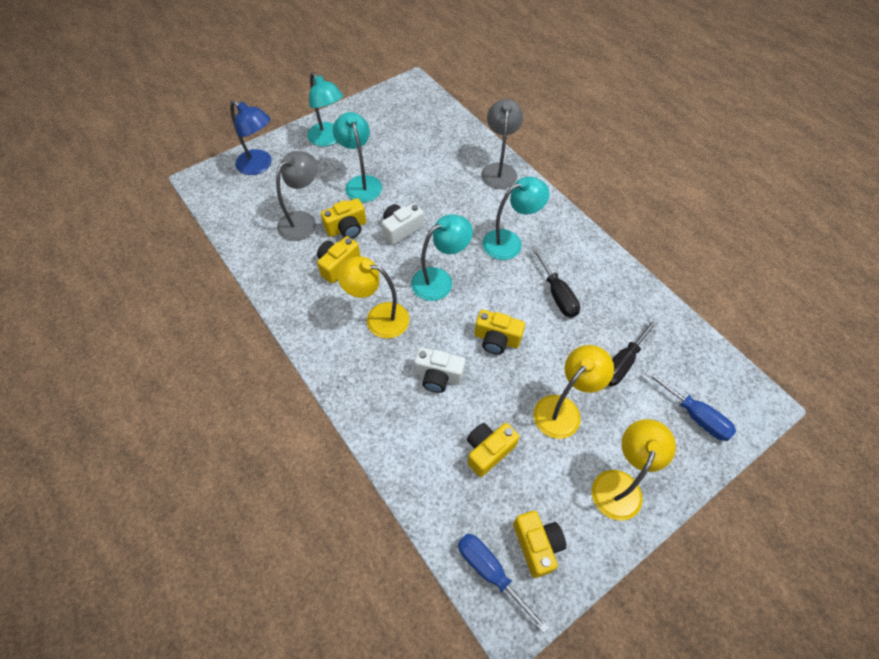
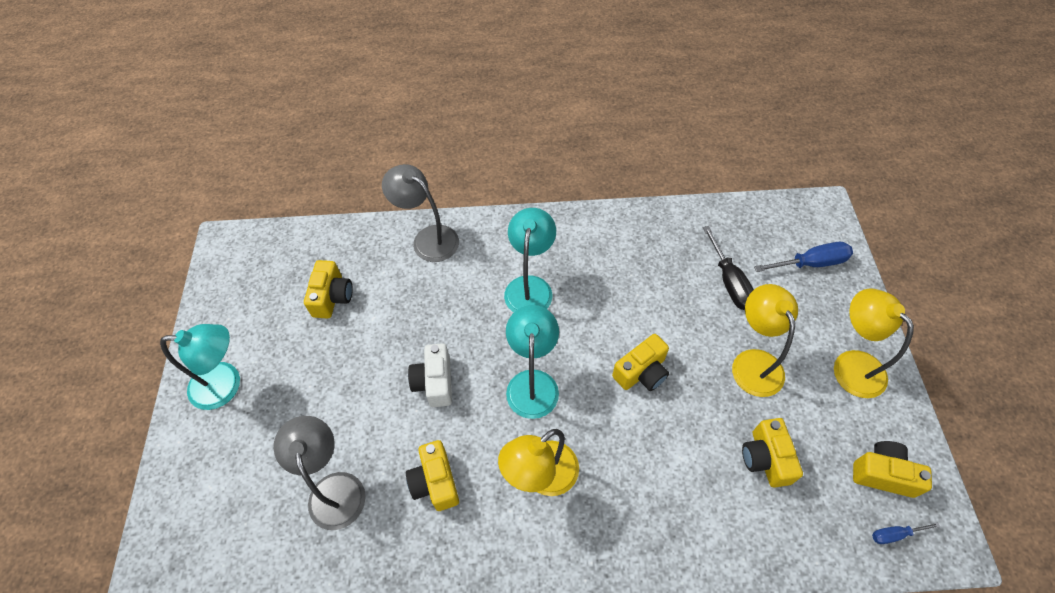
camera: 55 degrees left, 0 degrees up
blue lamp [230,100,272,175] -> none
yellow camera [321,198,366,239] -> yellow camera moved to [304,260,353,319]
turquoise lamp [333,112,382,202] -> none
white camera [414,347,466,393] -> none
blue screwdriver [458,534,549,633] -> blue screwdriver [872,523,940,544], size x0.55
black screwdriver [532,247,580,318] -> none

